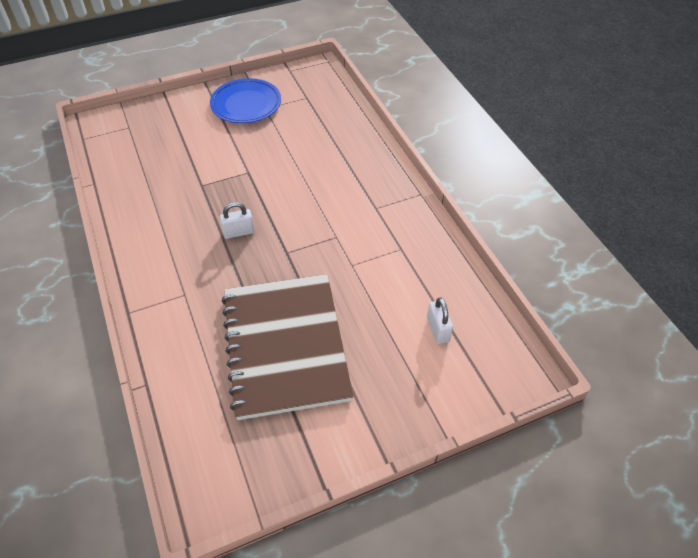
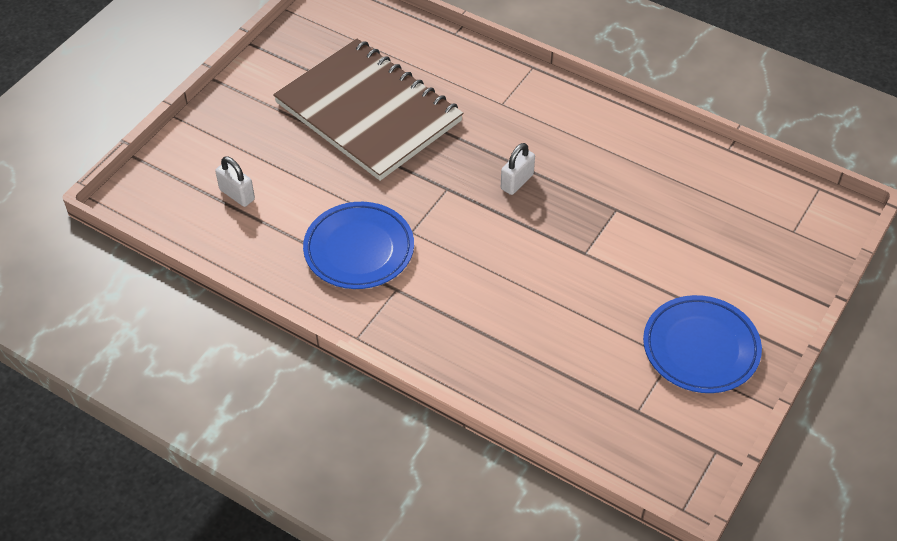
camera: 145 degrees right, 0 degrees up
none -> blue plate [303,202,414,289]

